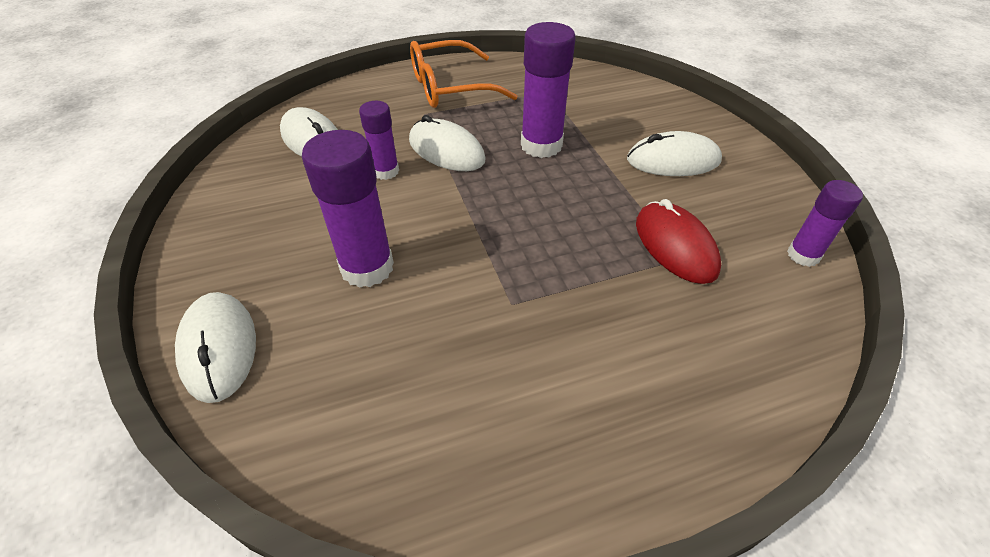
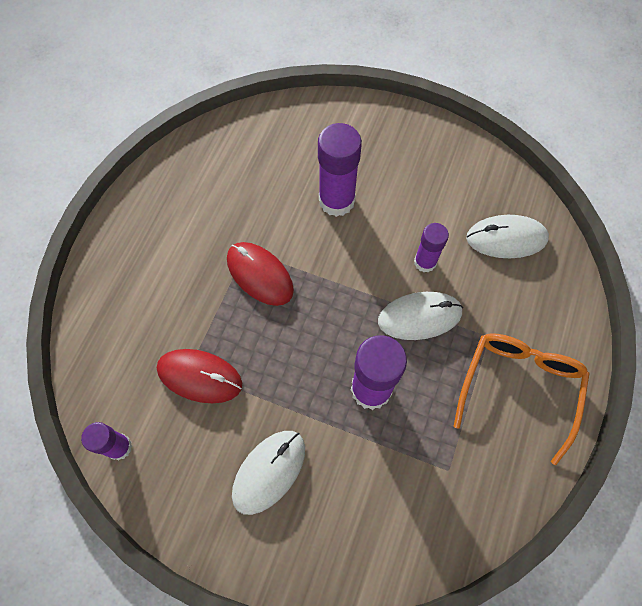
camera: 130 degrees right, 20 degrees up
white mouse [175,292,256,403] -> none
none -> red mouse [227,242,294,306]

